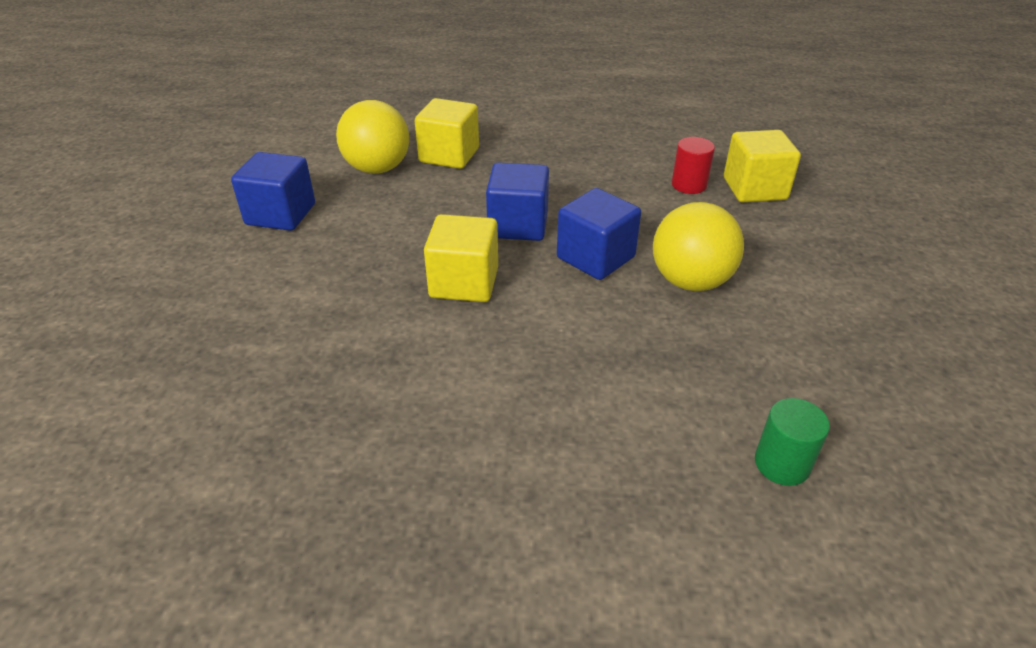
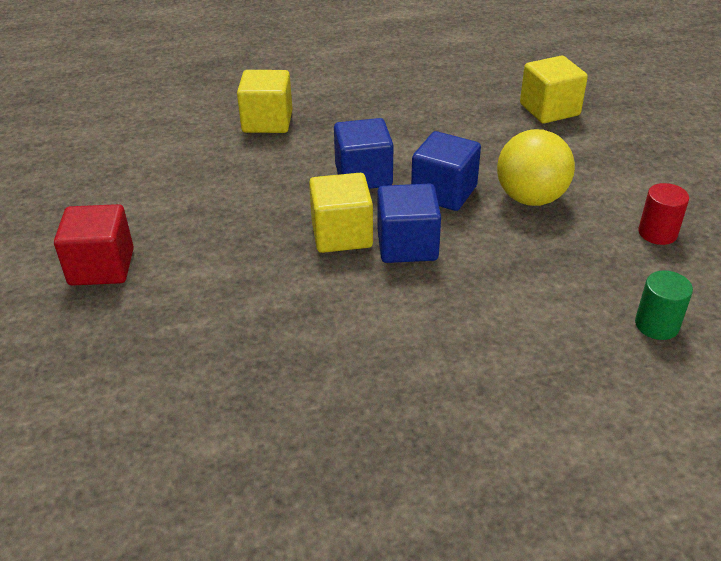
camera: 15 degrees left, 0 degrees up
blue cube [231,152,315,231] -> blue cube moved to [377,184,441,263]
yellow ball [336,100,409,174] -> none
red cylinder [672,137,715,194] -> red cylinder moved to [638,183,689,245]
none -> red cube [54,204,134,286]

